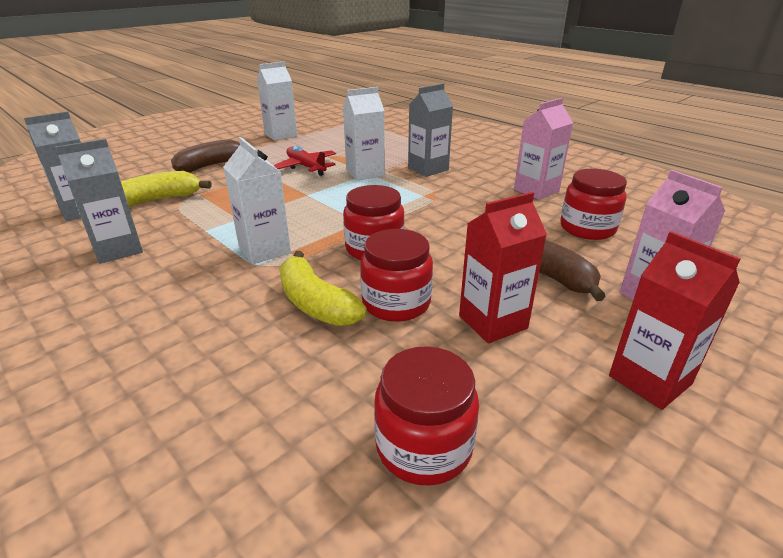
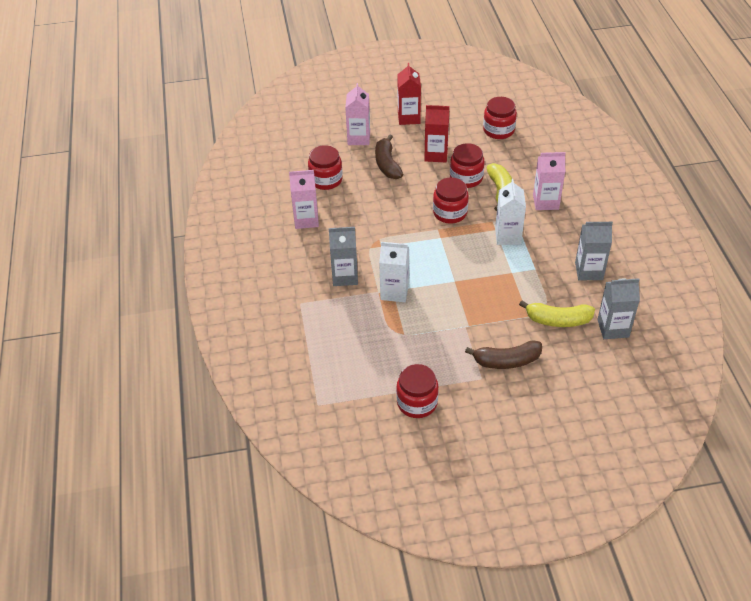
camera: 145 degrees left, 15 degrees up
white carton [257,61,297,141] -> red jar [396,364,439,418]
red plane [273,146,336,176] -> none
none -> pink carton [533,152,566,210]

